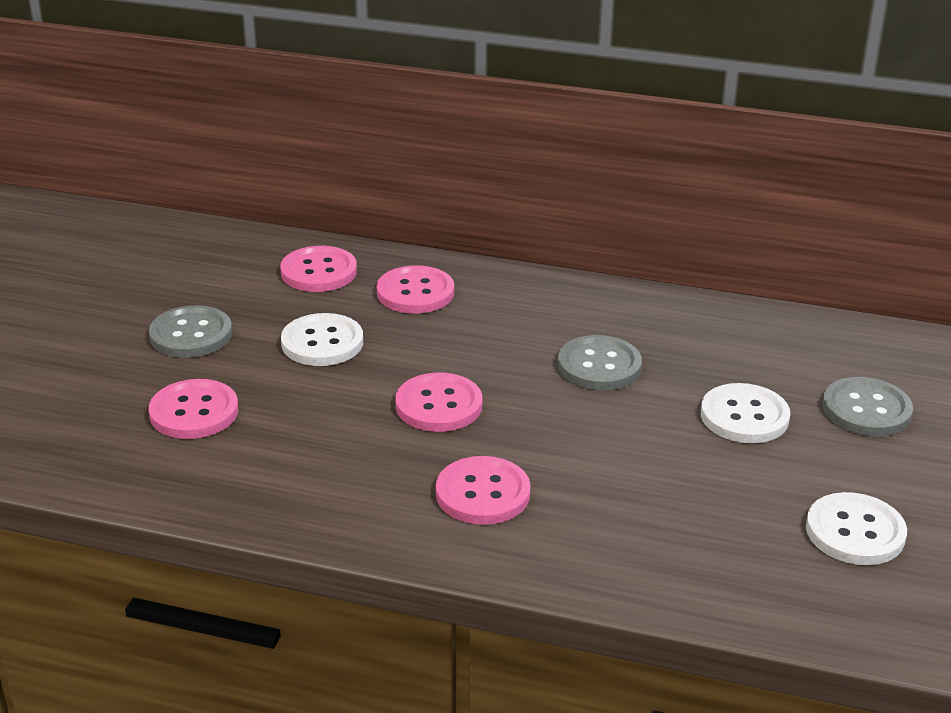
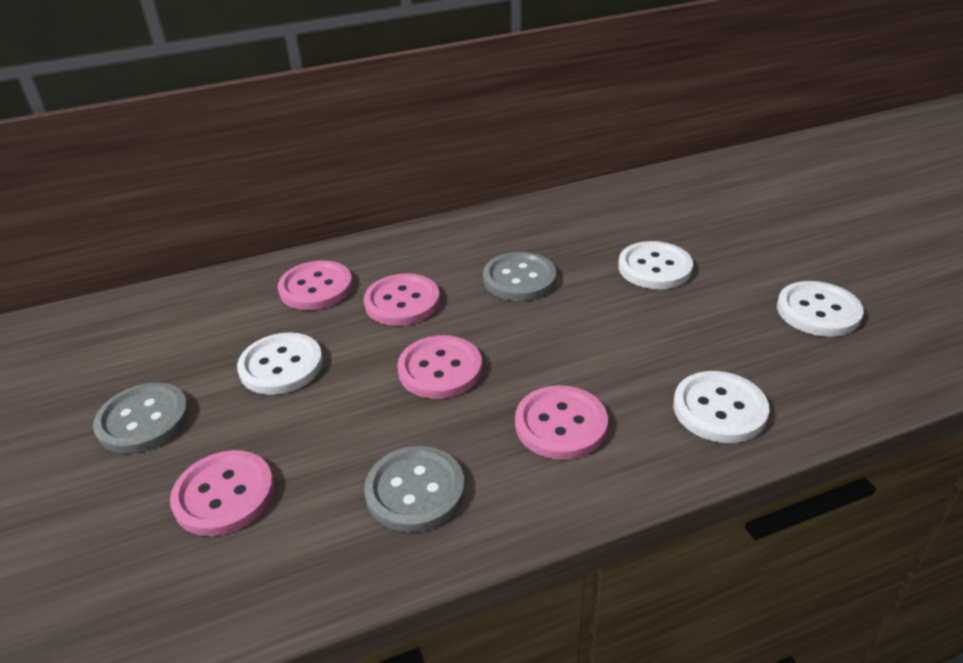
camera: 35 degrees left, 5 degrees up
pink button [280,246,357,292] -> pink button moved to [364,273,440,326]
grey button [823,377,913,436] -> grey button moved to [364,446,465,532]
none -> white button [673,371,770,443]

